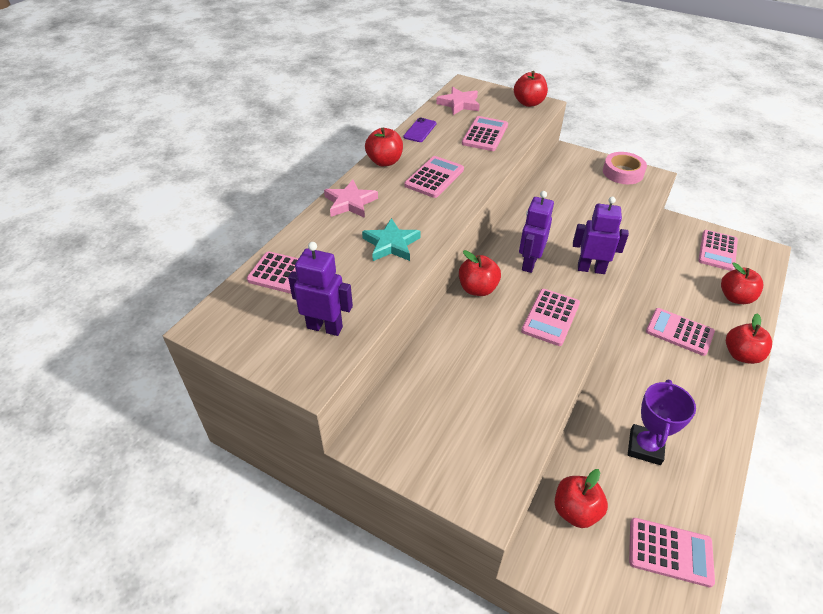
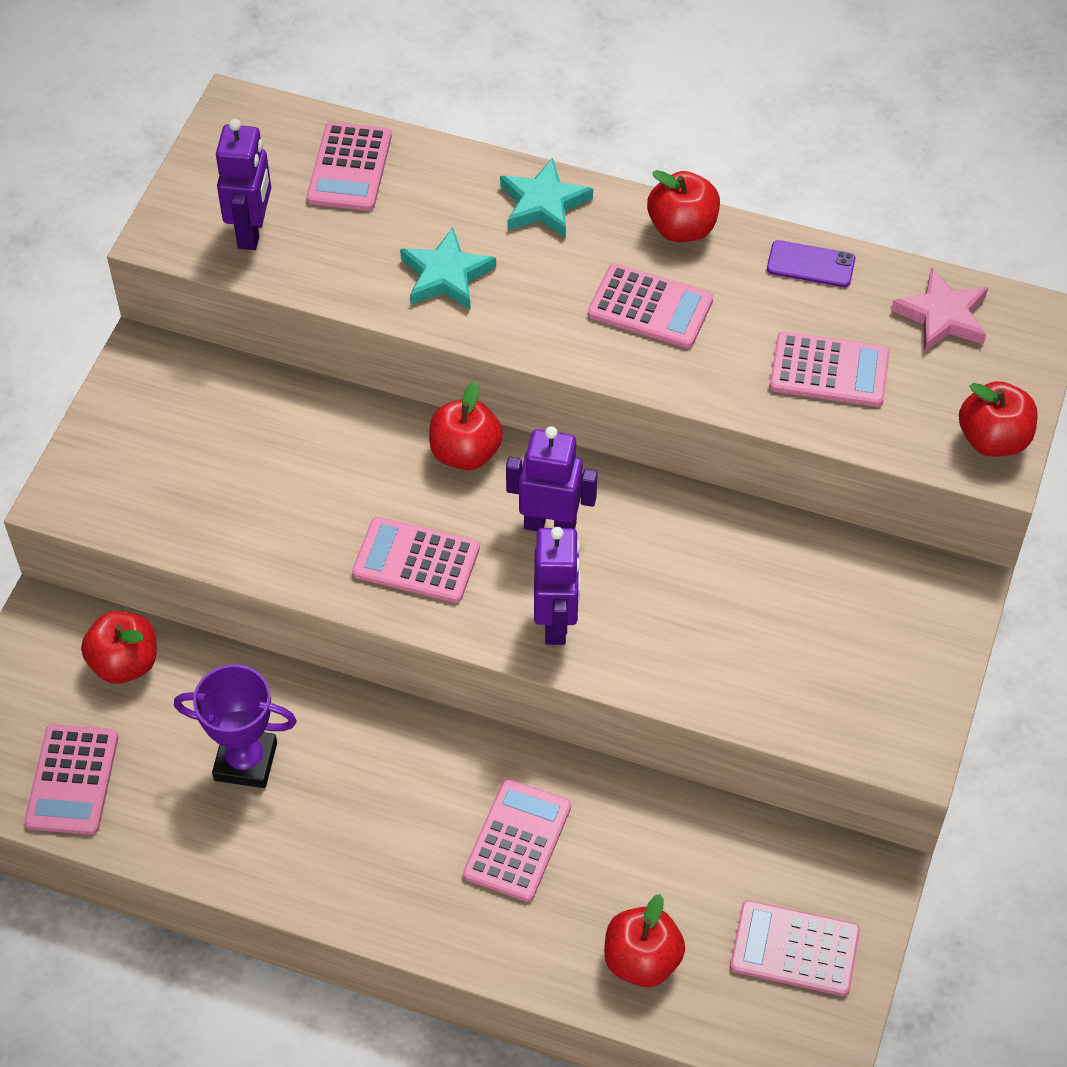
camera: 80 degrees right, 10 degrees up
pink star [324,179,378,218] -> turquoise star [500,157,593,238]
pink tape [603,152,647,184] -> none
red apple [726,313,772,364] -> none

